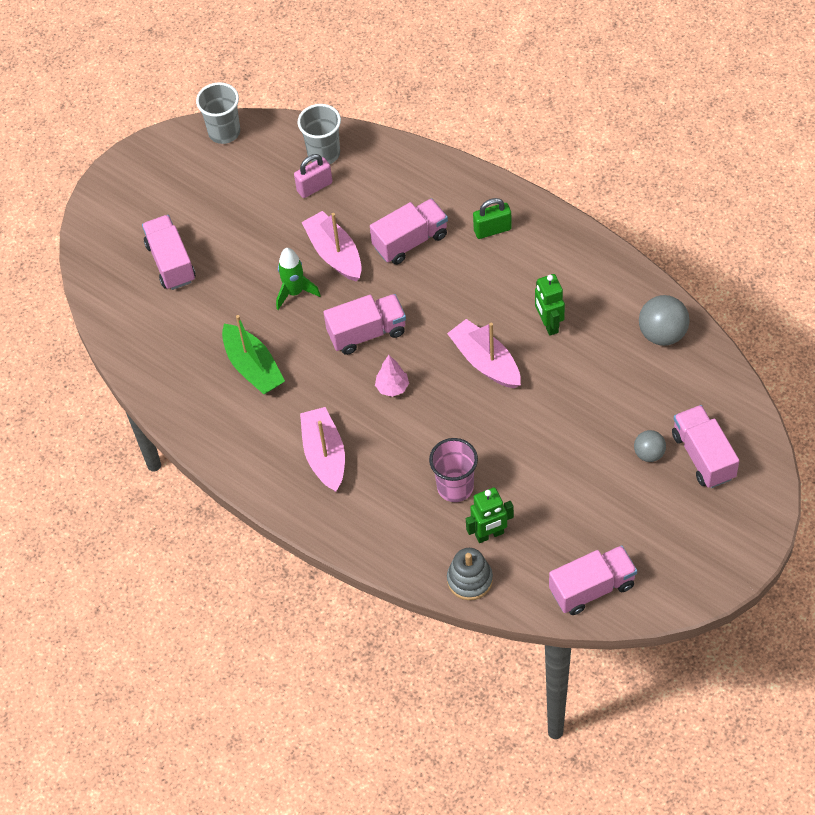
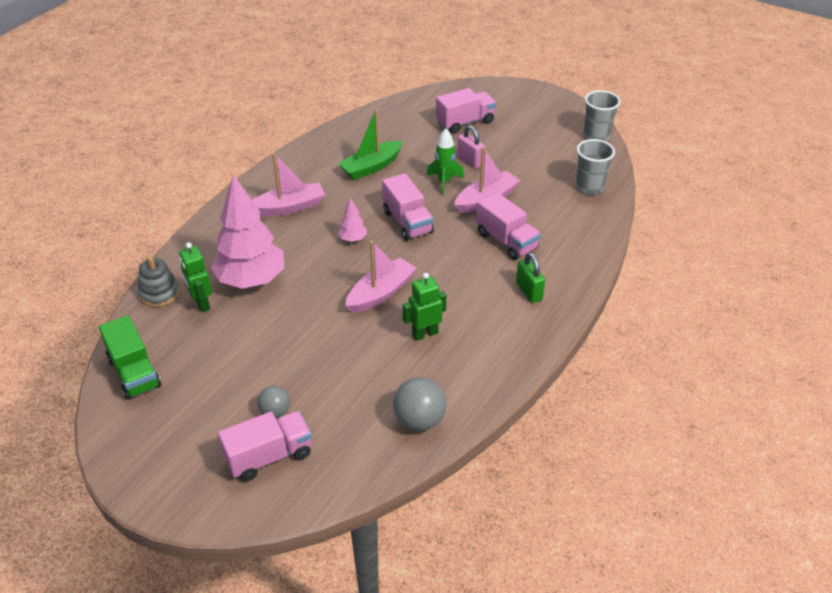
camera: 80 degrees right, 15 degrees down
pink padlock [294,154,332,198] -> pink padlock moved to [457,125,485,169]
pink cup [429,438,478,502] -> pink tree [211,174,284,289]
pink truck [549,545,637,615] -> green truck [99,315,161,400]

